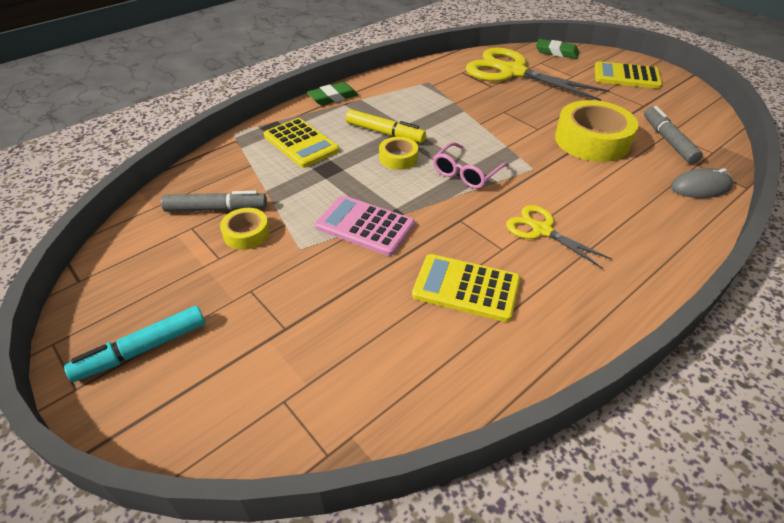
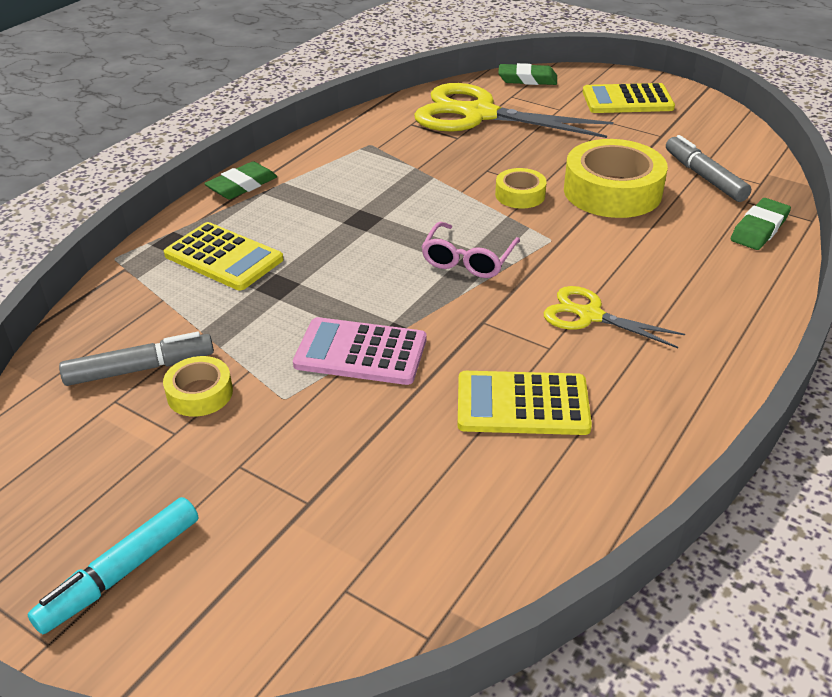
camera: 15 degrees left, 5 degrees down
yellow marker [346,109,426,143] -> none
yellow tape [379,137,418,170] -> yellow tape moved to [495,168,547,209]
grey mouse [670,168,733,198] -> green eraser [731,198,791,250]

